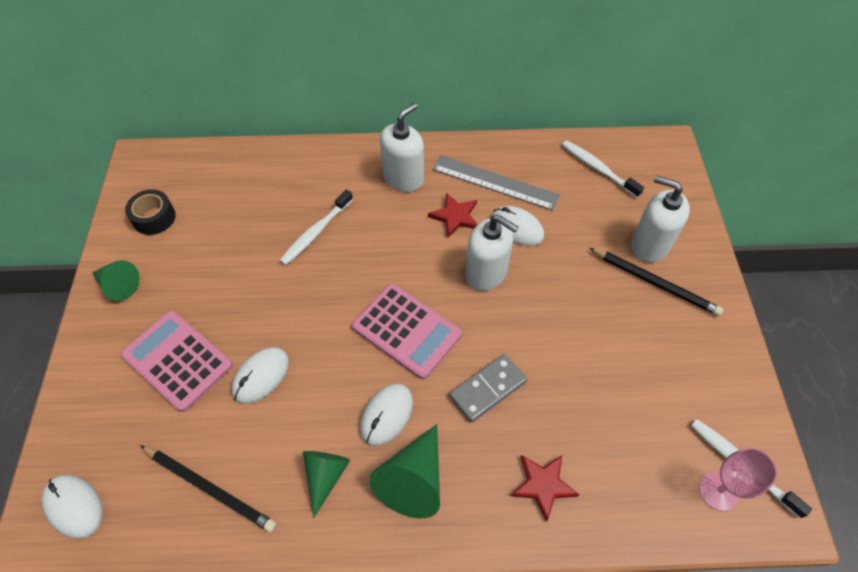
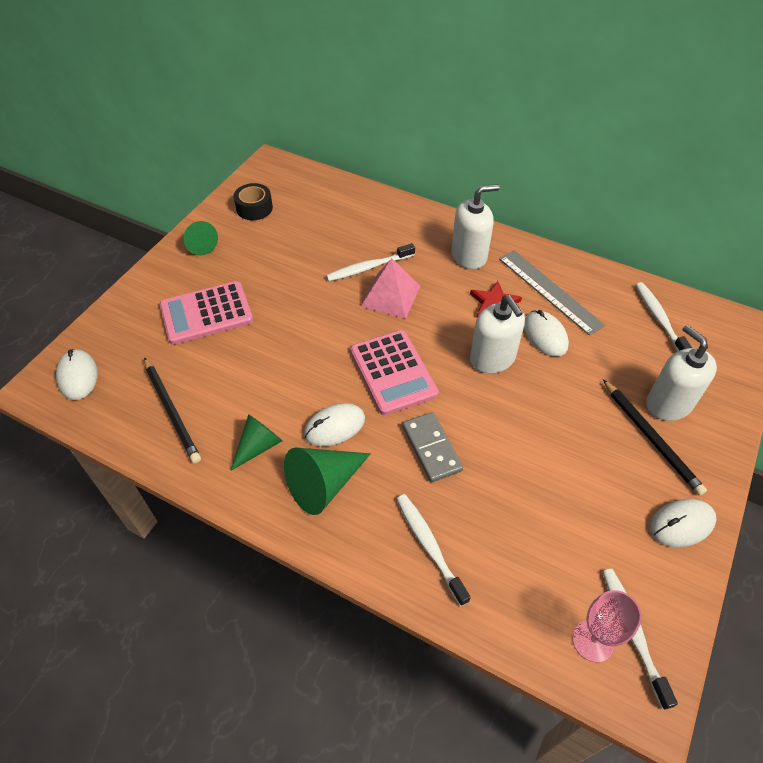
camera: 30 degrees right, 5 degrees down
pink calculator [121,311,233,412] -> pink calculator turned 90 degrees counterclockwise [160,281,253,345]
white mouse [231,347,289,404] -> white mouse moved to [650,499,717,547]
grey domino [449,354,527,423] -> grey domino turned 75 degrees clockwise [402,412,463,482]
red star [511,455,579,522] -> white toothbrush [397,494,471,606]
none -> pink pyramid [361,258,420,319]

